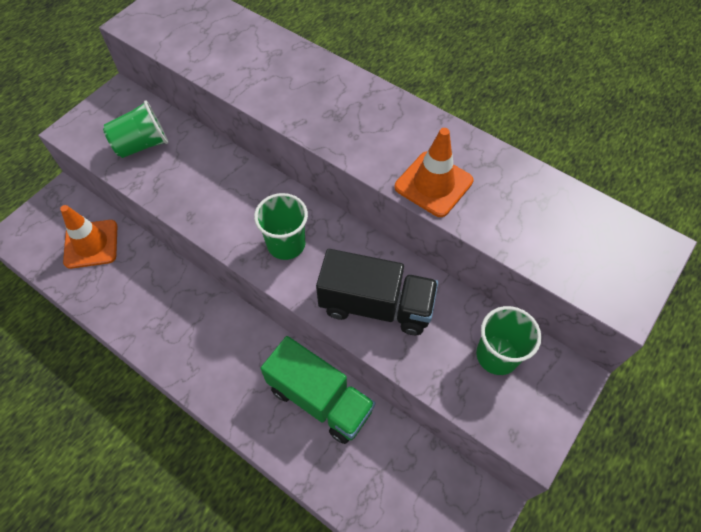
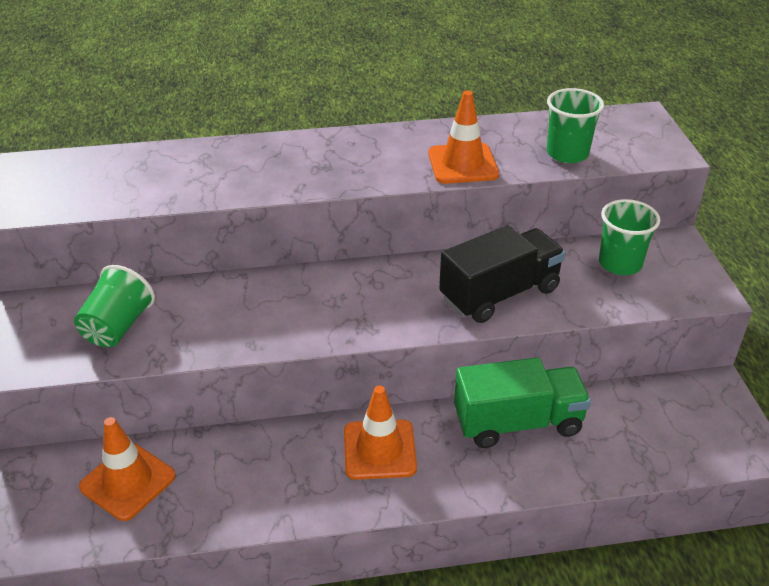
camera: 45 degrees left, 20 degrees down
green cup [254,193,308,260] -> green cup moved to [547,88,604,163]
none -> orange traffic cone [344,386,417,480]

